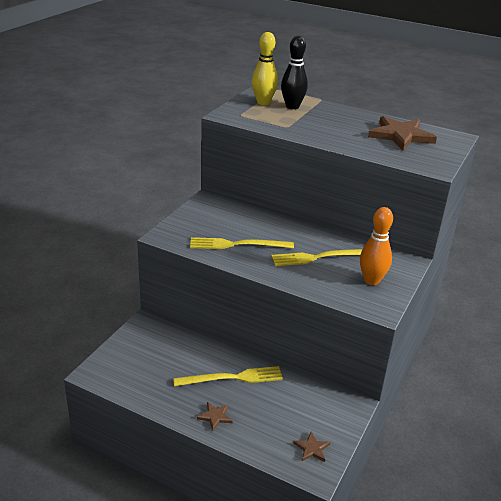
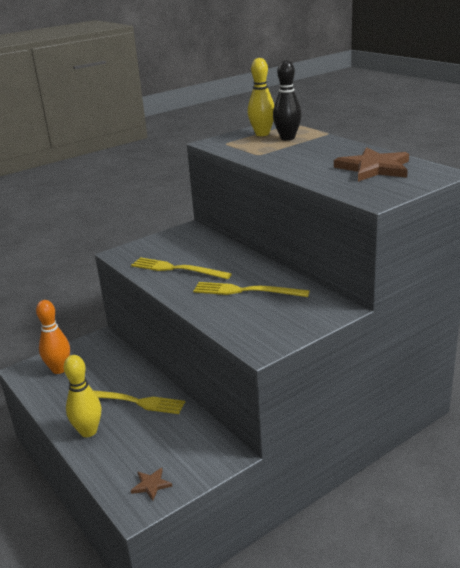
camera: 30 degrees right, 5 degrees down
brown star [197,402,233,431] -> yellow bowling pin [64,355,101,437]
orange bowling pin [360,207,393,285] -> orange bowling pin moved to [36,300,70,374]

